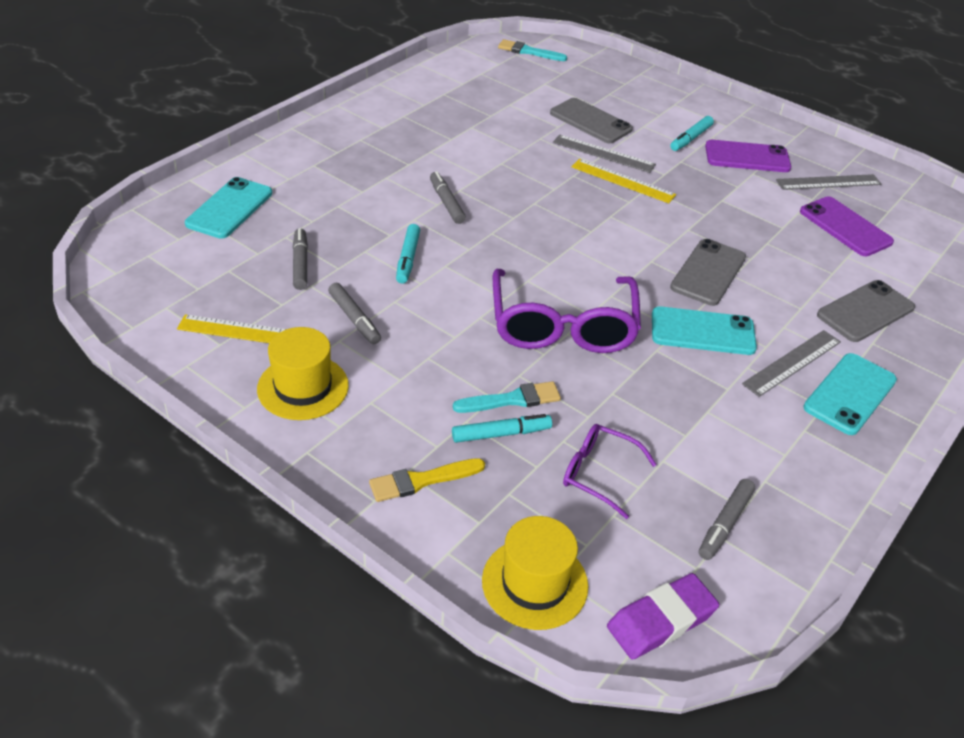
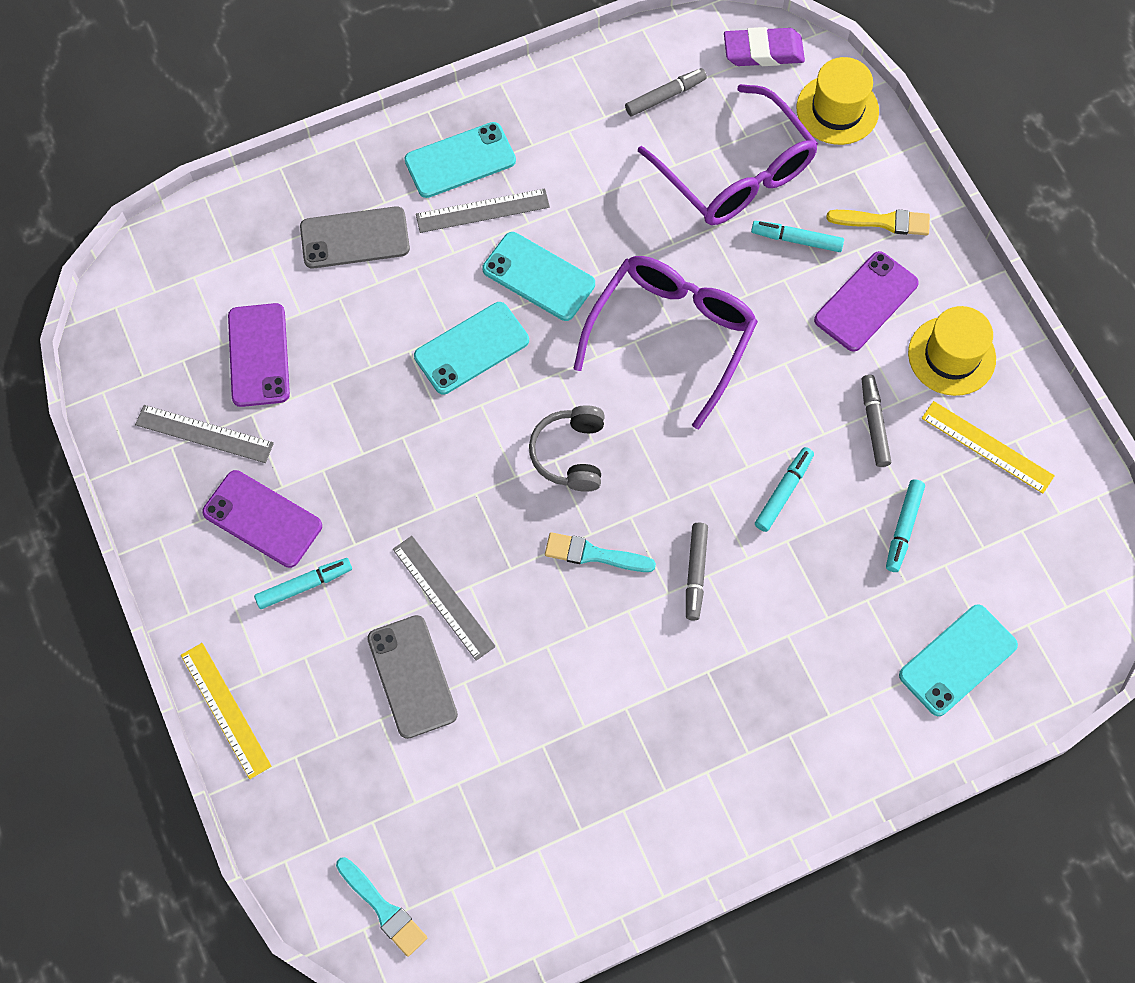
camera: 150 degrees left, 25 degrees up
grey marker [293,228,308,290] -> turquoise marker [886,479,925,572]
turquoise brush [453,381,561,413] -> turquoise brush moved to [545,532,656,572]
purple glasses [563,424,657,519] -> purple glasses [638,84,818,225], size x1.92
yellow ruler [571,159,676,203] -> yellow ruler moved to [181,643,272,779]
grey phone [670,239,746,306] -> turquoise phone [414,302,529,394]
none -> grey headphones [529,405,605,492]
none -> purple phone [814,251,919,352]

